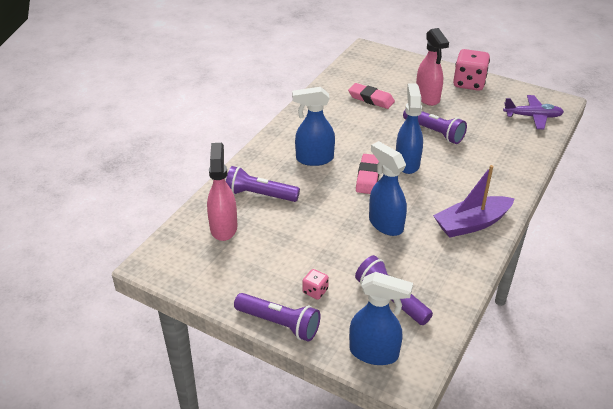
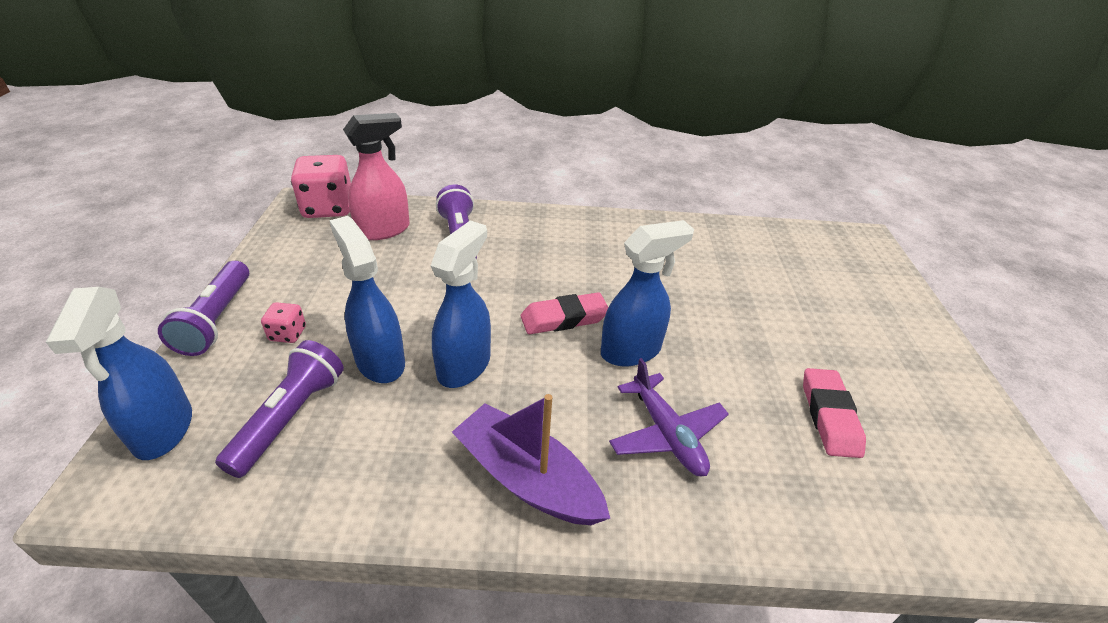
camera: 60 degrees right, 0 degrees up
blue spray bottle [292,87,335,166] -> blue spray bottle moved to [329,216,405,383]
pink eraser [348,83,395,109] -> pink eraser moved to [803,368,866,458]
purple flashlight [403,110,467,144] -> none
pink spray bottle [416,28,449,106] -> none
pink dice [453,49,490,91] -> pink dice moved to [291,155,351,218]
purple plane [503,95,564,129] -> purple plane moved to [609,358,729,476]

